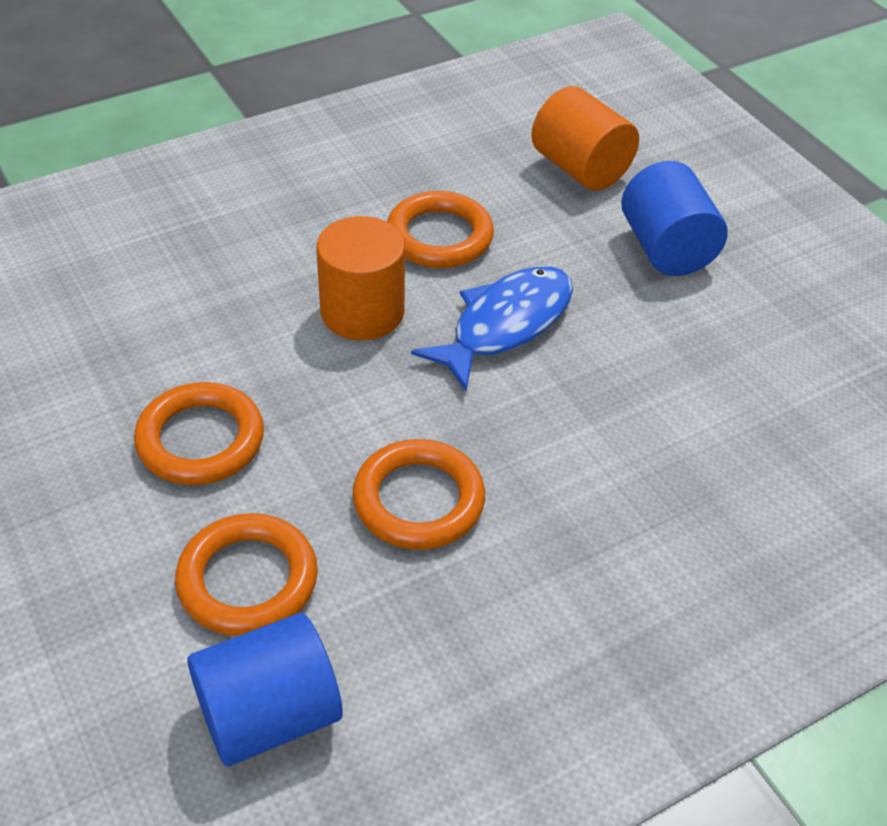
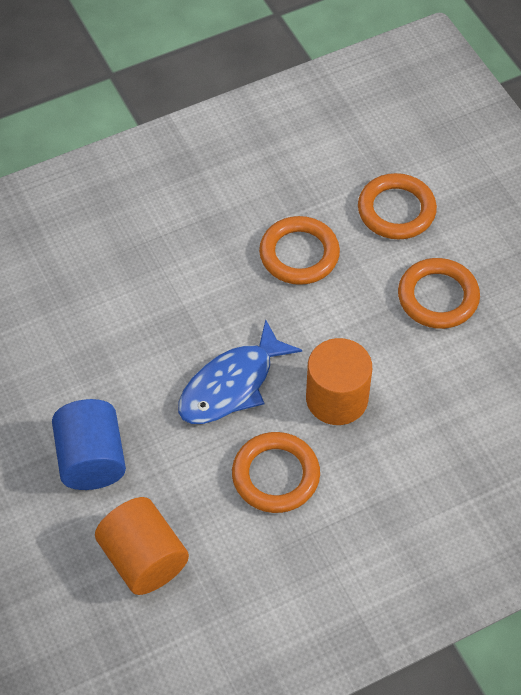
camera: 175 degrees left, 10 degrees up
blue cylinder [187,613,343,766] -> none

